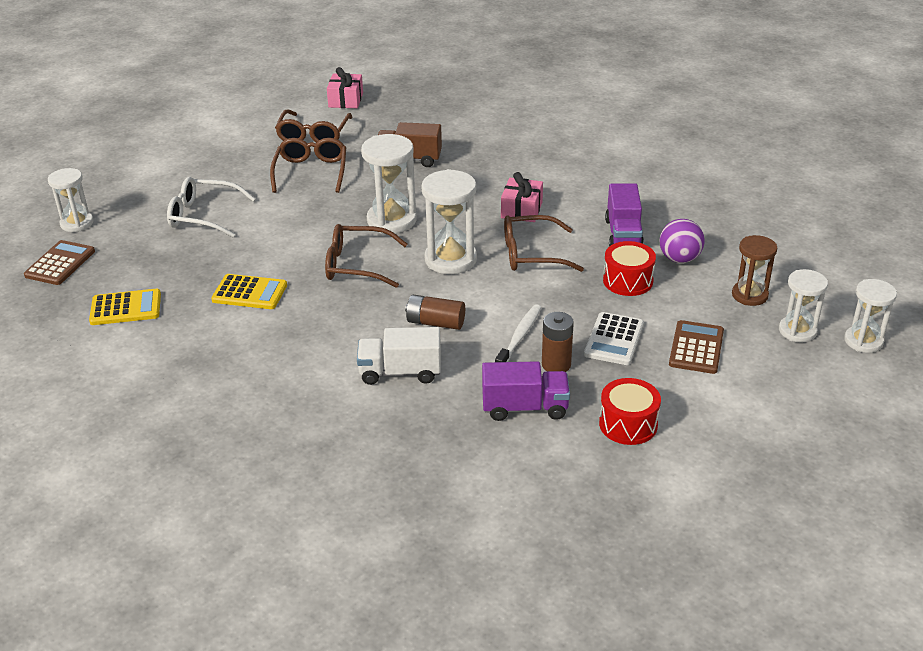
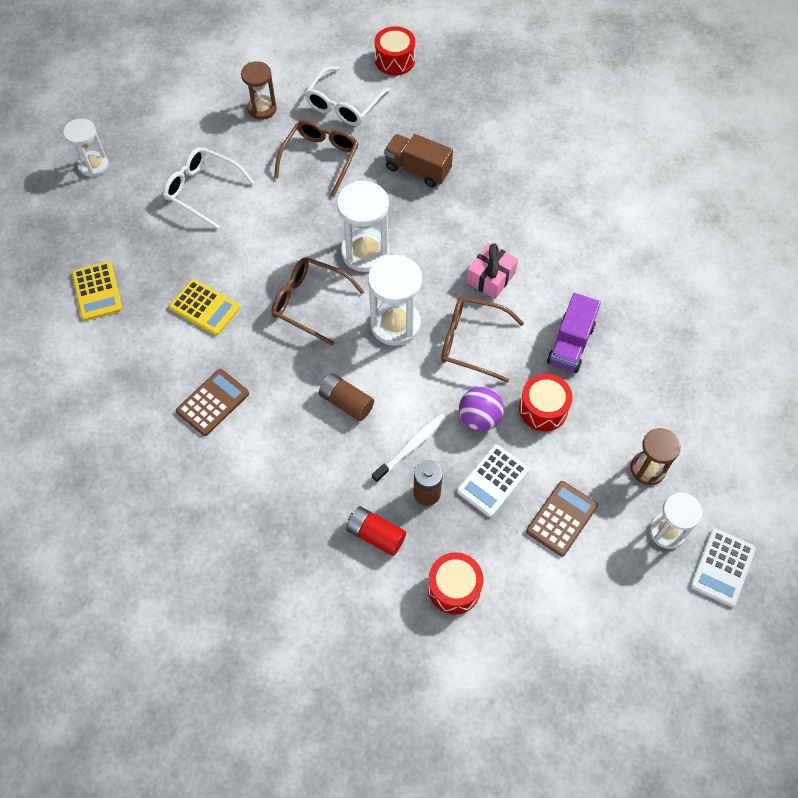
camera: 20 degrees right, 25 degrees up
brown calculator [24,240,95,285] -> brown calculator moved to [176,369,249,436]
yellow calculator [89,289,161,325] -> yellow calculator turned 60 degrees clockwise [72,261,123,321]
brown glasses [275,110,353,143] -> white glasses [305,66,390,126]
pink gift [327,67,363,108] -> red drum [375,26,415,75]
white truck [357,327,441,385] -> none
purple truck [482,361,570,421] -> red battery [346,506,406,556]
purple ball [660,219,704,263] -> purple ball moved to [459,387,504,432]
white hourglass [844,279,897,353] -> white calculator [690,528,756,607]
none -> brown hourglass [241,61,277,120]

